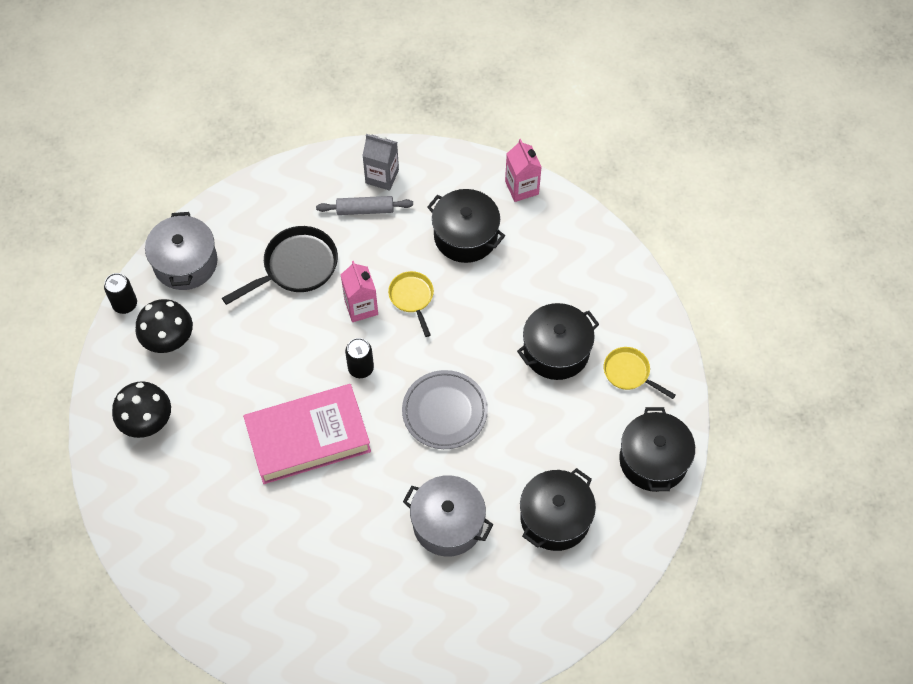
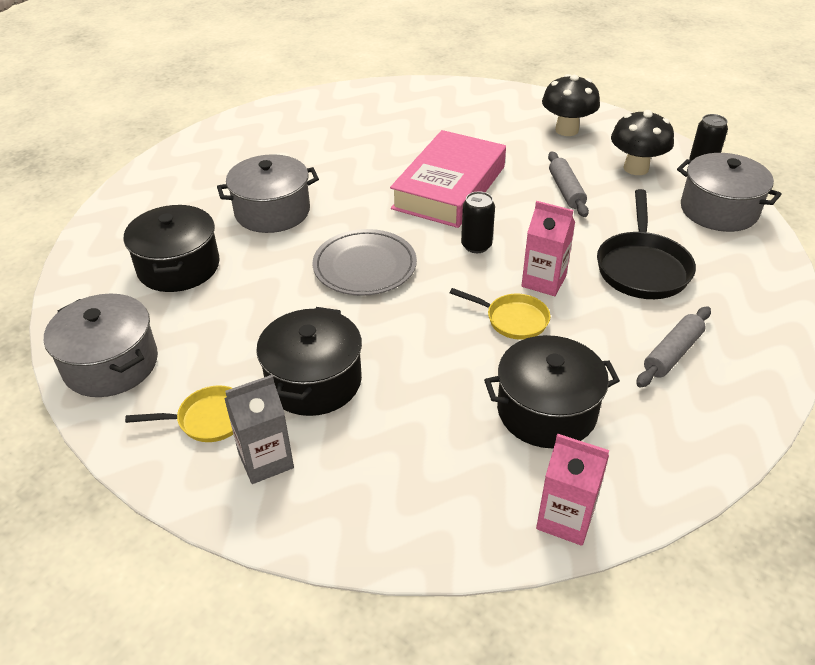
camera: 135 degrees right, 20 degrees down
grey carton [362,134,399,191] -> grey carton moved to [224,375,294,484]
black pot [619,407,695,492] -> grey pot [44,294,158,397]
none -> grey rolling pin [548,151,589,217]

